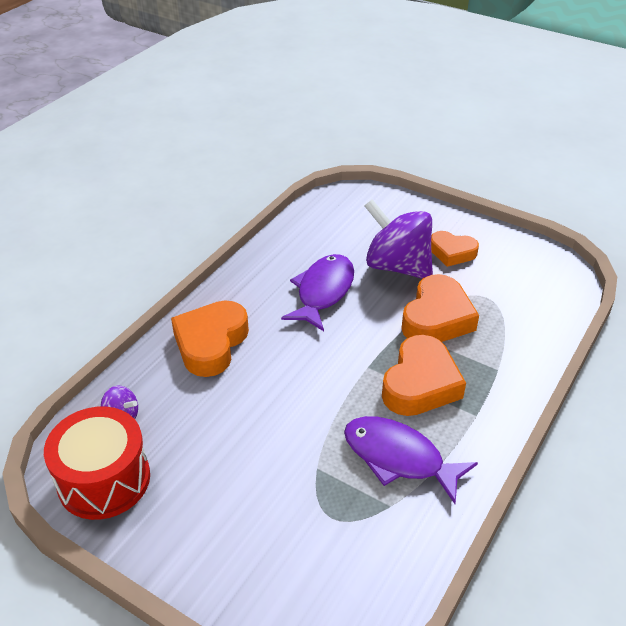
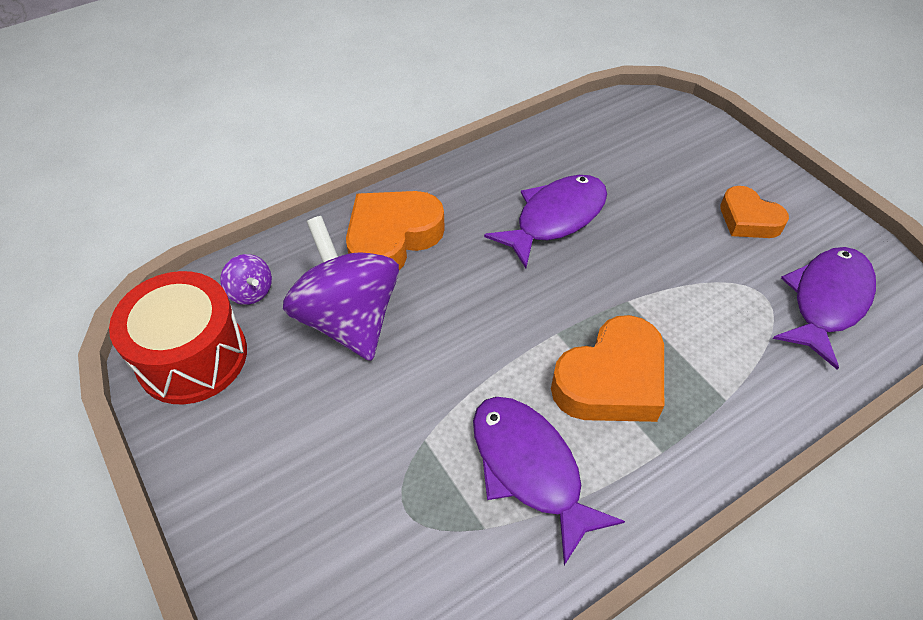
camera: 25 degrees right, 10 degrees up
purple spinning top [365,199,433,279] -> purple spinning top moved to [283,216,399,361]
orange heart [401,274,479,342] -> none
none -> purple fish [773,247,876,369]

